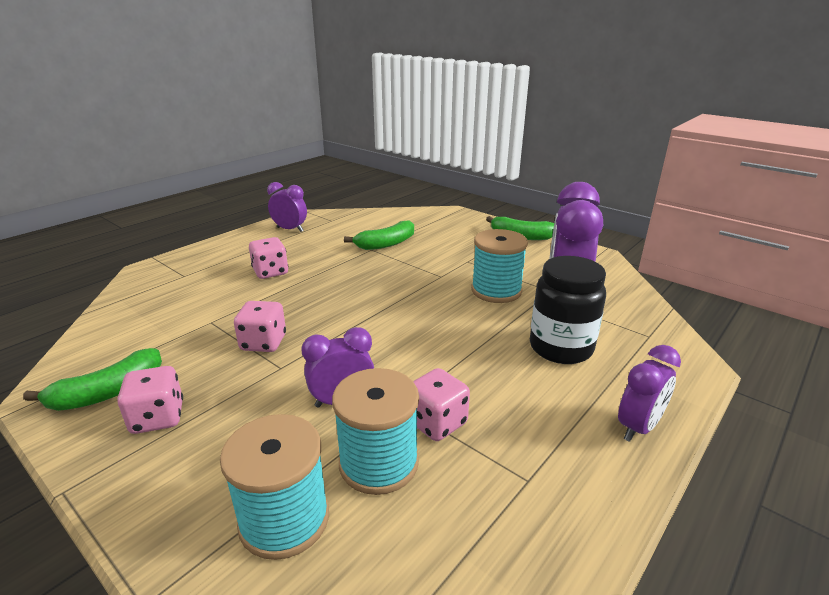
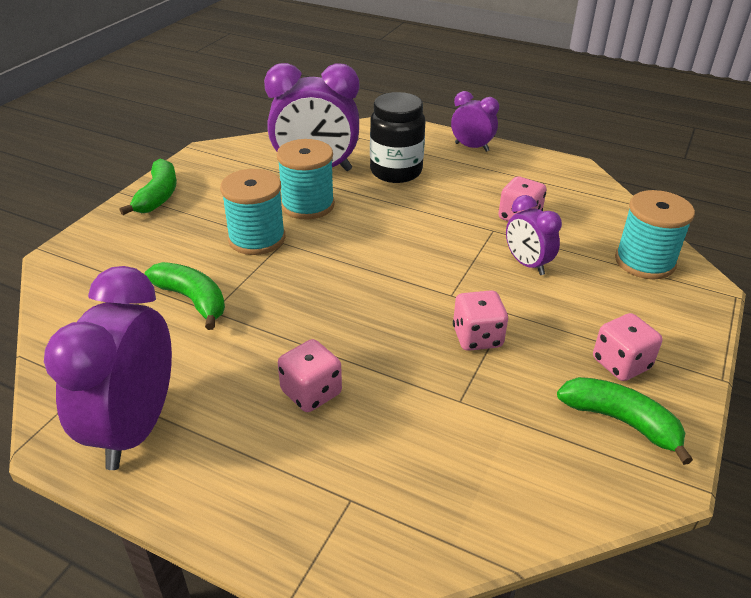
camera: 105 degrees left, 10 degrees up
purple clock [267,182,307,232] -> purple clock [44,266,172,470], size x1.84
turquoise spool [332,368,419,495] -> turquoise spool moved to [220,169,285,255]

